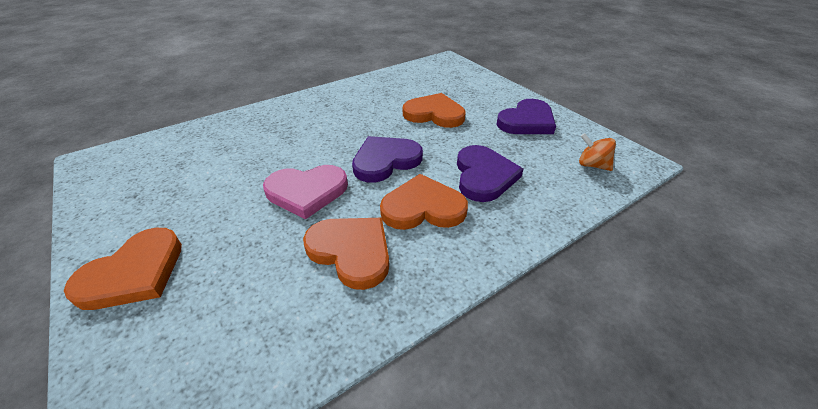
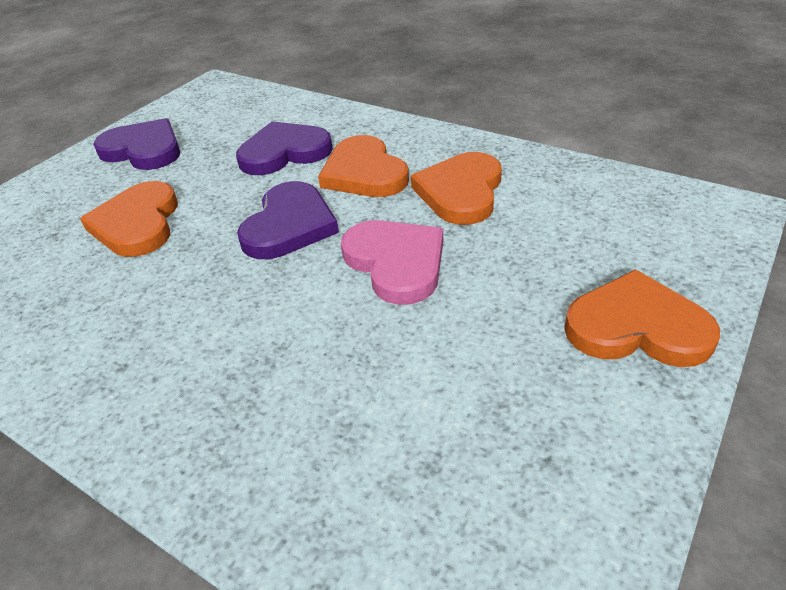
camera: 110 degrees left, 0 degrees up
purple heart [352,136,423,183] -> purple heart turned 105 degrees counterclockwise [237,181,339,259]
orange spinning top [579,133,616,171] -> none

